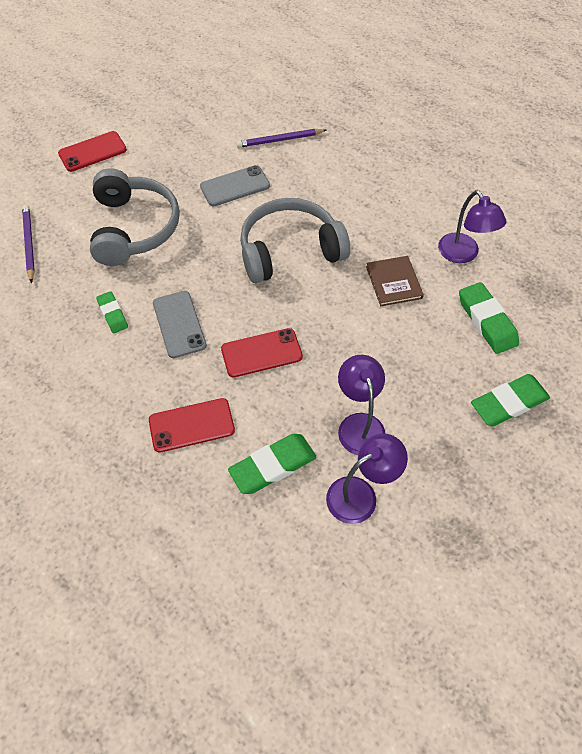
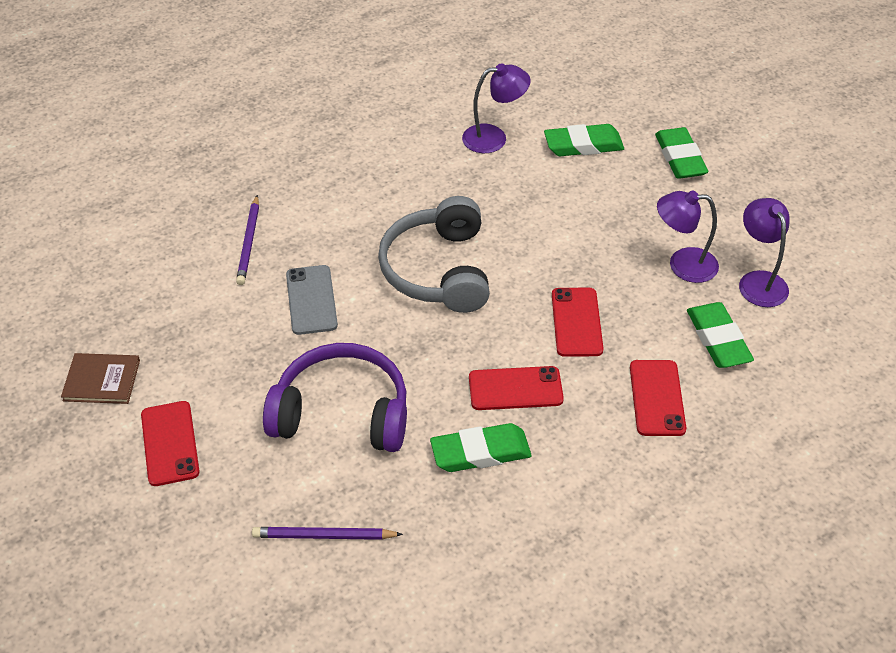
camera: 75 degrees left, 10 degrees down
grey headphones [90,168,180,266] -> purple headphones [263,343,407,452]
green eraser [96,291,128,333] -> green eraser [430,423,531,472], size x1.67
grey phone [153,291,207,358] -> red phone [469,366,564,410]
brown book [366,256,424,306] -> brown book moved to [61,353,140,404]

